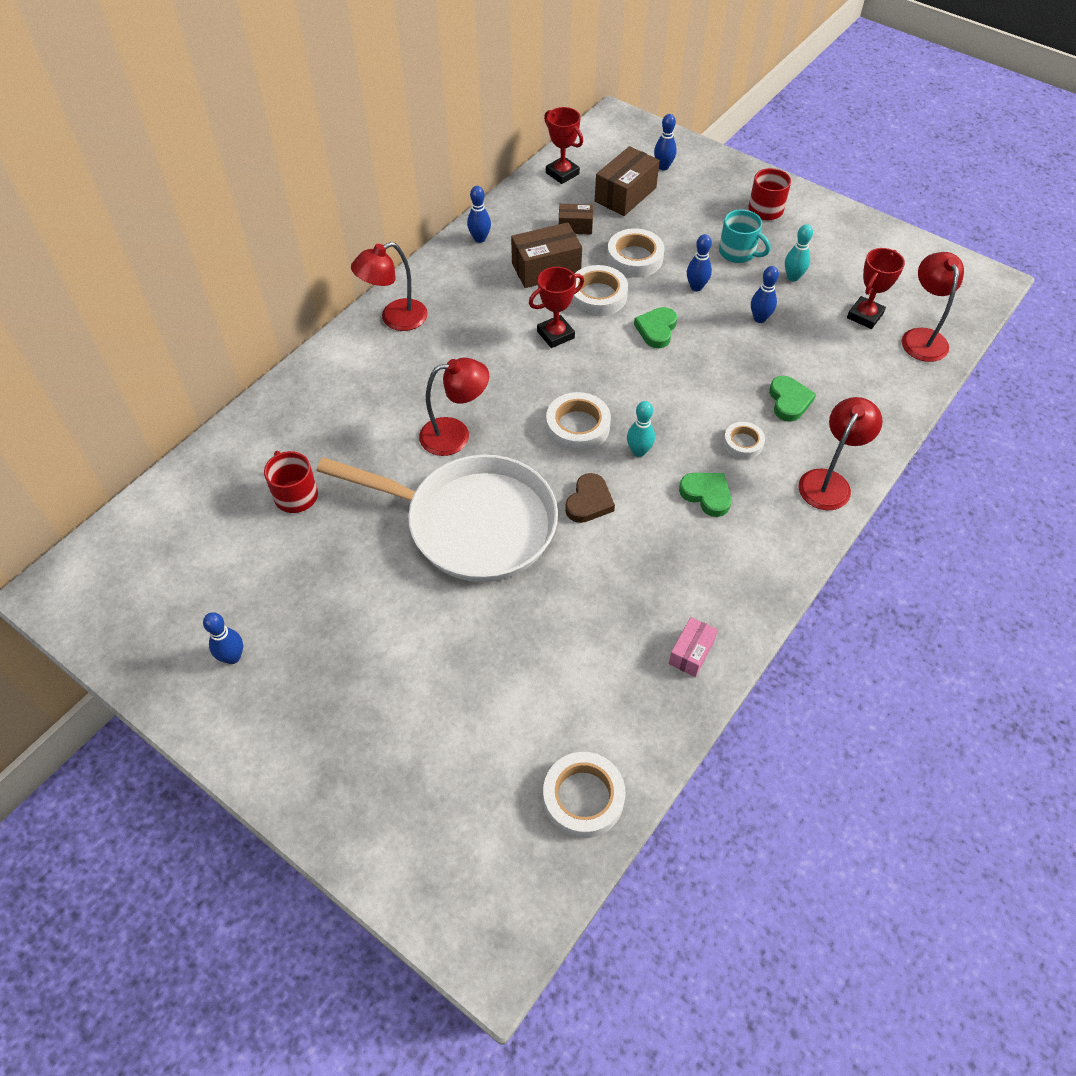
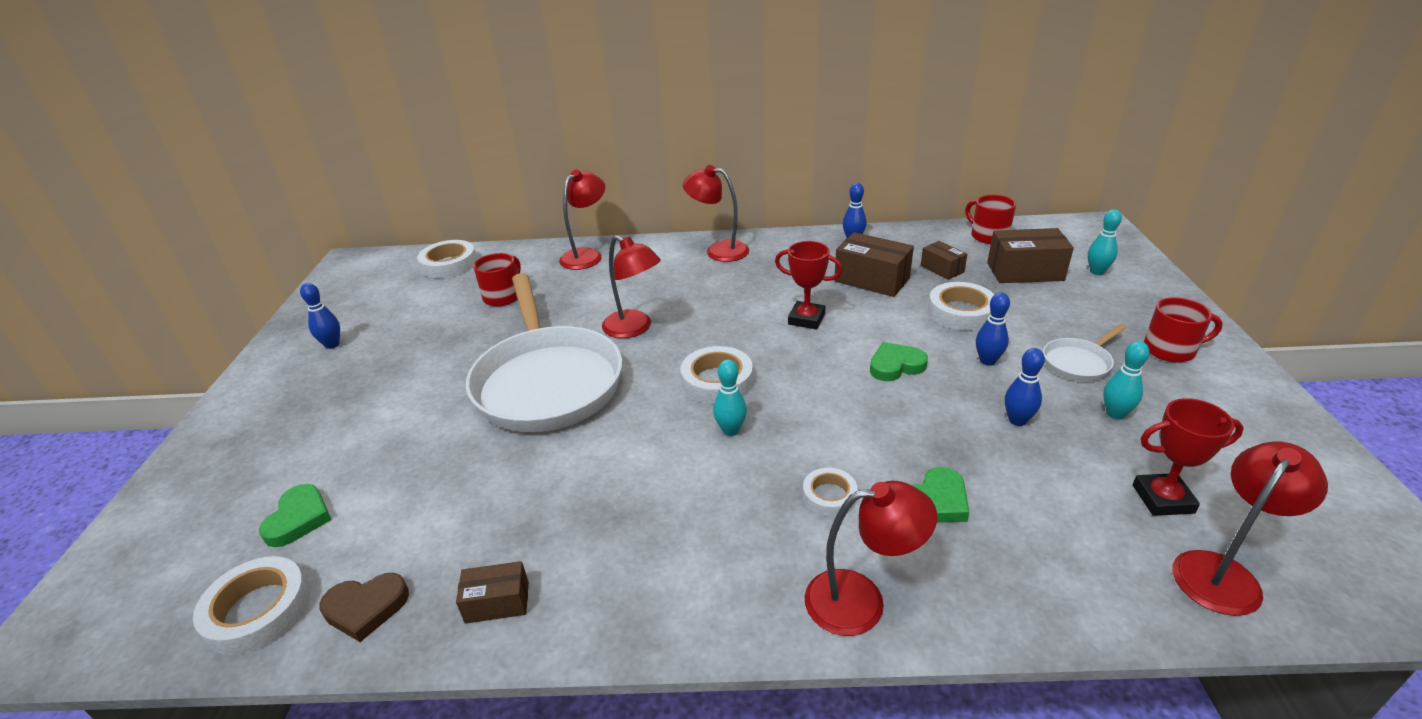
camera: 55 degrees right, 20 degrees down
red trophy [544,107,583,184] -> red mug [965,195,1016,244]
brown heart [565,473,615,523] -> brown heart moved to [319,573,409,642]
white tape [571,265,628,316] -> white tape moved to [417,240,477,278]
blue bowling pin [654,114,677,170] -> turquoise bowling pin [1088,209,1122,275]
pink box [669,617,718,677] -> brown box [456,561,529,624]
green heart [679,473,732,517] -> green heart moved to [259,484,331,547]
turquoise mug [719,209,771,263] -> white pan [1043,324,1127,381]
none -> red lamp [559,169,605,270]

